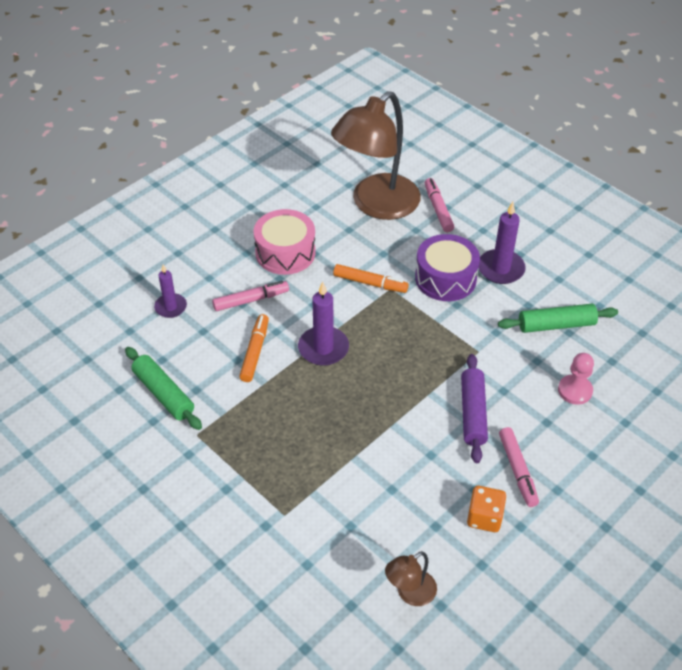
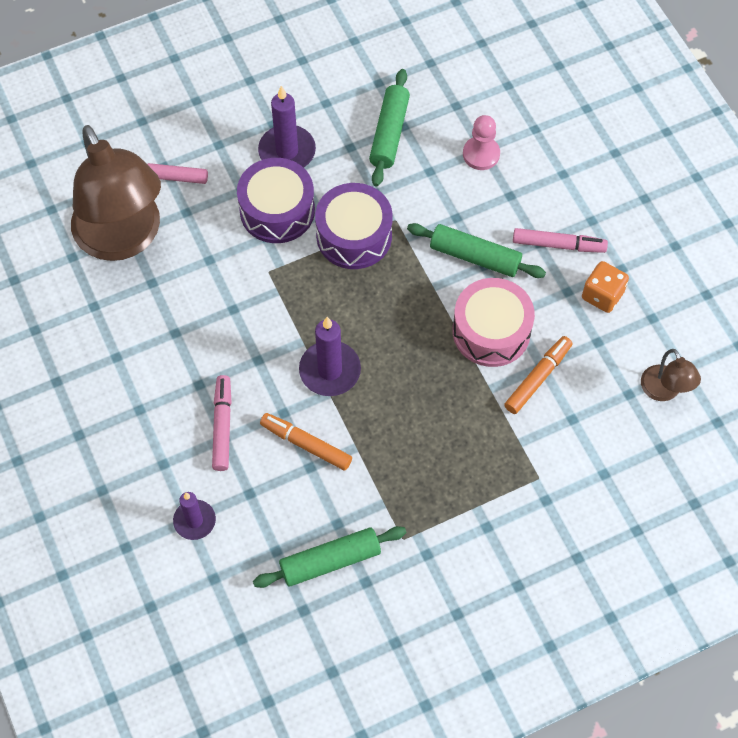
camera: 70 degrees left, 15 degrees up
pink drum [254,209,316,275] -> pink drum moved to [453,278,535,367]
orange marker [333,264,409,293] -> orange marker moved to [504,336,572,414]
purple rolling pin [461,354,488,463] -> green rolling pin [407,223,546,278]
none -> purple drum [315,183,393,269]

